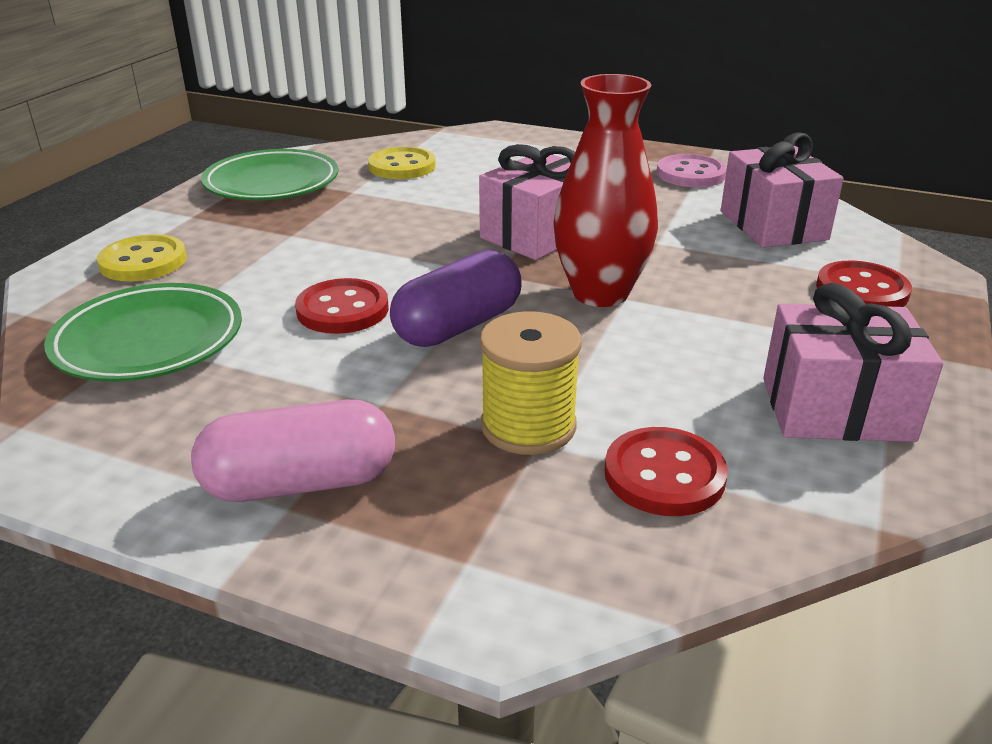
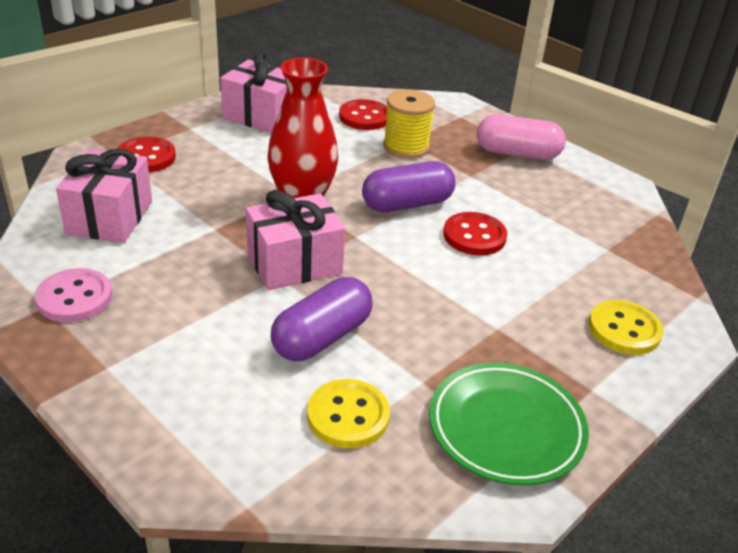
camera: 160 degrees left, 5 degrees up
green plate [44,283,242,382] -> none
none -> purple capsule [271,277,373,361]

